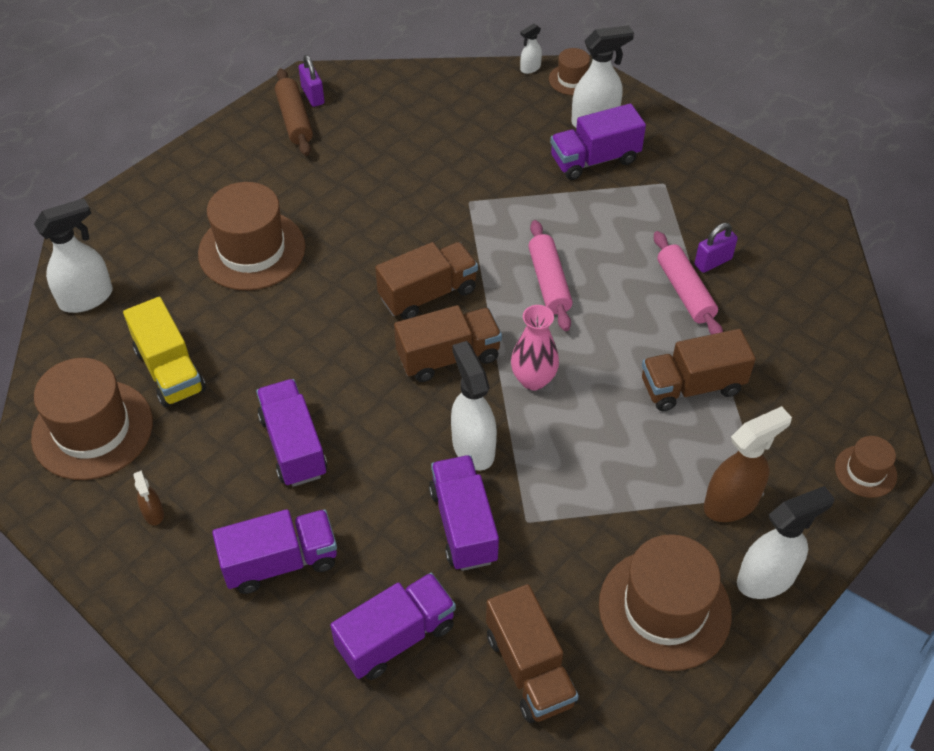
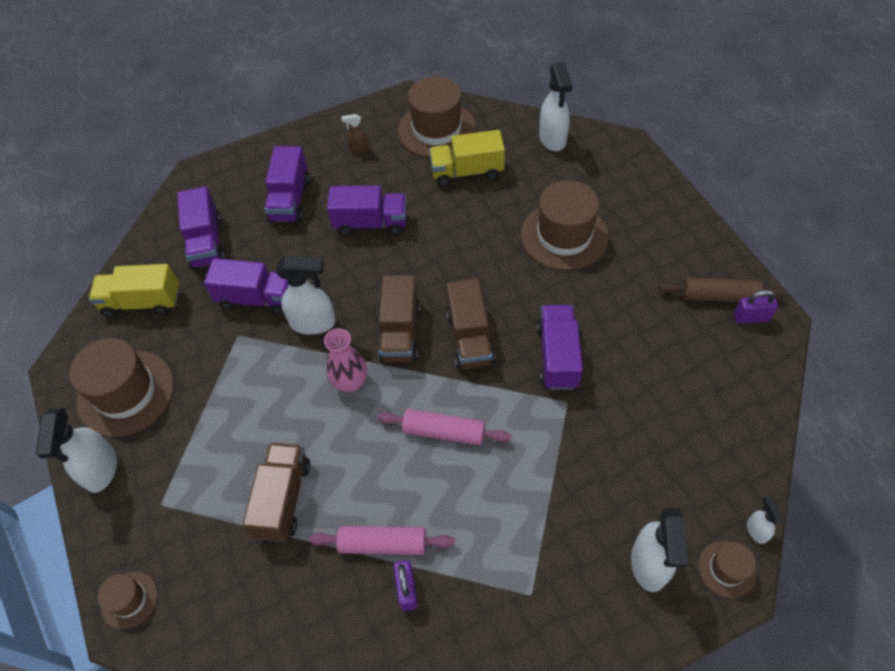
camera: 115 degrees right, 5 degrees up
brown truck [486,584,579,723] -> yellow truck [89,264,179,317]
purple truck [550,103,646,180] -> purple truck moved to [537,305,583,390]
brown spray bottle [704,406,792,522] -> none

